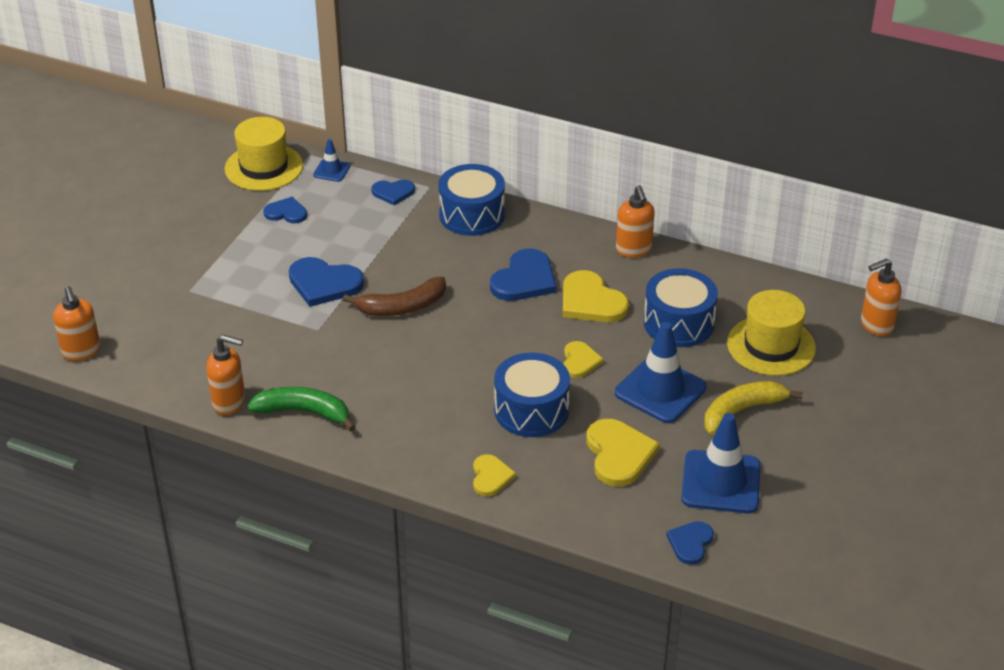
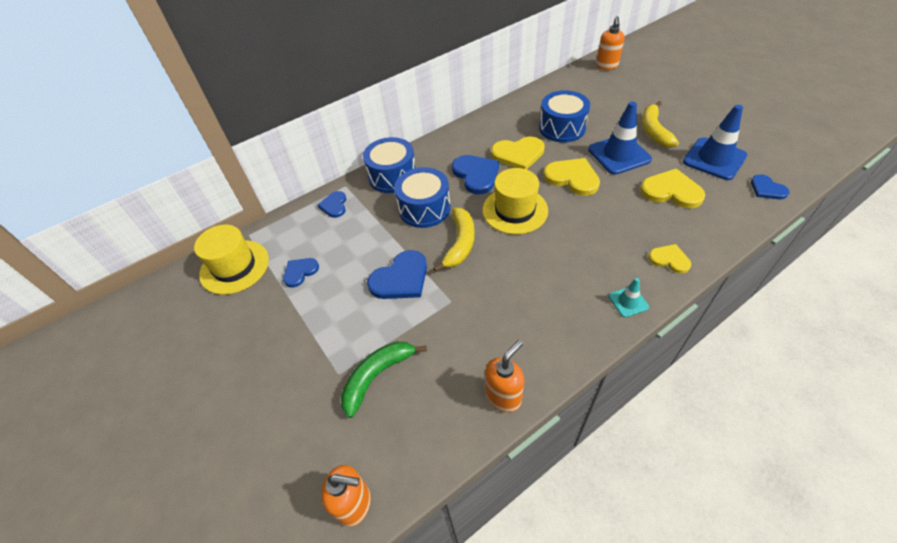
camera: 55 degrees left, 10 degrees up
green banana [247,387,355,431] -> green banana moved to [341,342,427,418]
blue traffic cone [313,139,350,182] -> none
brown banana [343,277,446,316] -> yellow banana [433,208,475,272]
blue heart [371,180,415,205] -> blue heart turned 150 degrees clockwise [318,191,346,218]
blue drum [494,352,570,437] -> blue drum moved to [394,167,451,228]
yellow heart [564,341,604,378] -> yellow heart [543,158,600,196], size x1.67
orange soap dispenser [616,185,655,258] -> none
yellow hat [727,290,816,376] -> yellow hat moved to [482,168,548,234]
none -> turquoise traffic cone [609,278,649,318]

